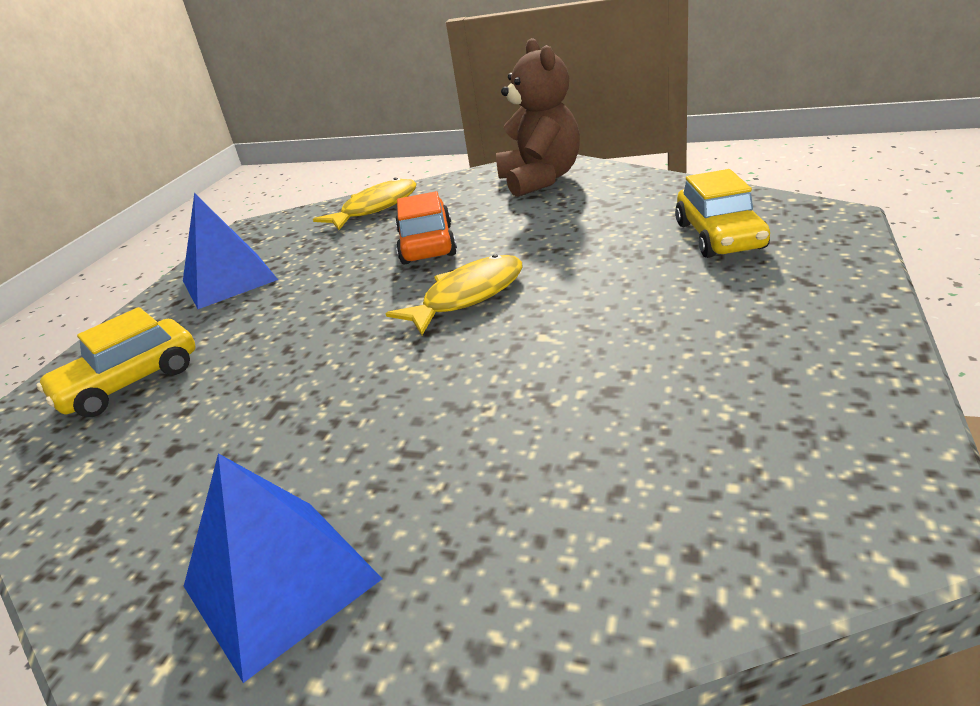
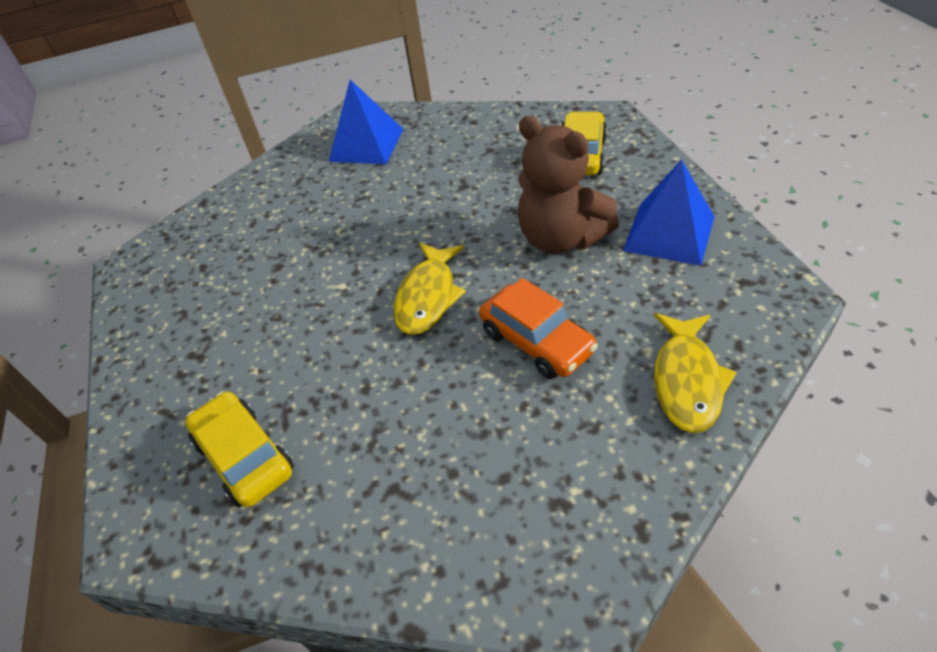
camera: 145 degrees right, 15 degrees up
brown teddy bear [496,38,580,197] -> brown teddy bear moved to [517,116,619,254]

